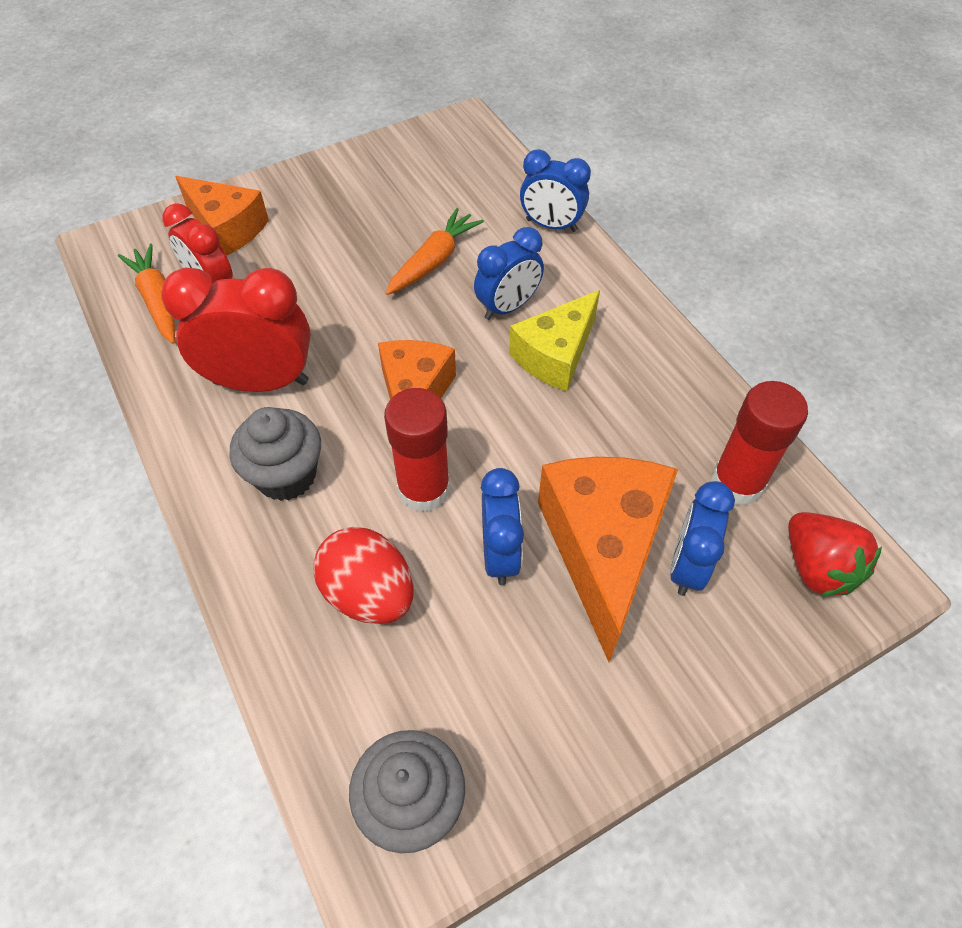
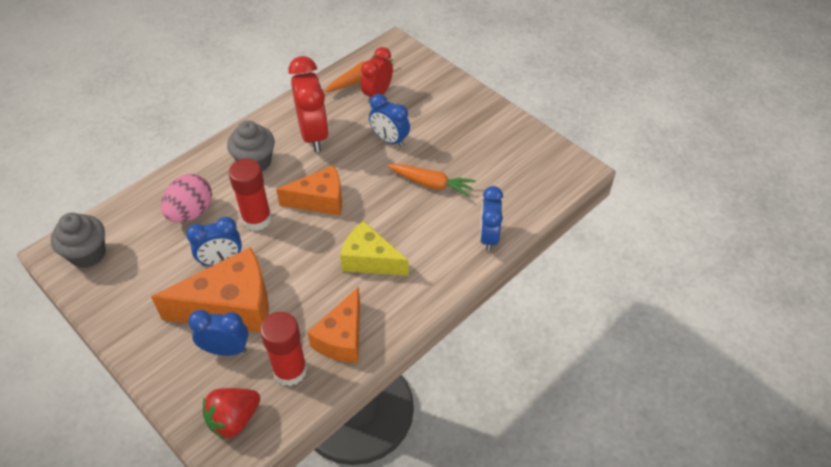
camera: 75 degrees right, 5 degrees down
orange cheese [175,176,269,256] -> orange cheese moved to [307,286,360,363]
red egg [313,527,413,624] -> pink egg [161,174,212,223]
blue clock [474,227,544,320] -> blue clock moved to [369,94,410,147]

